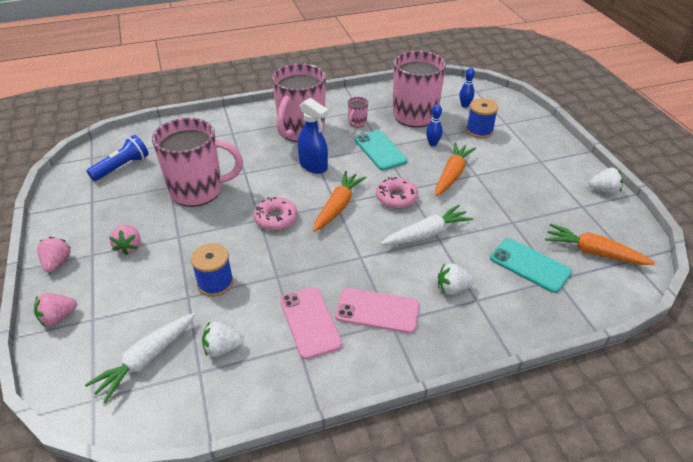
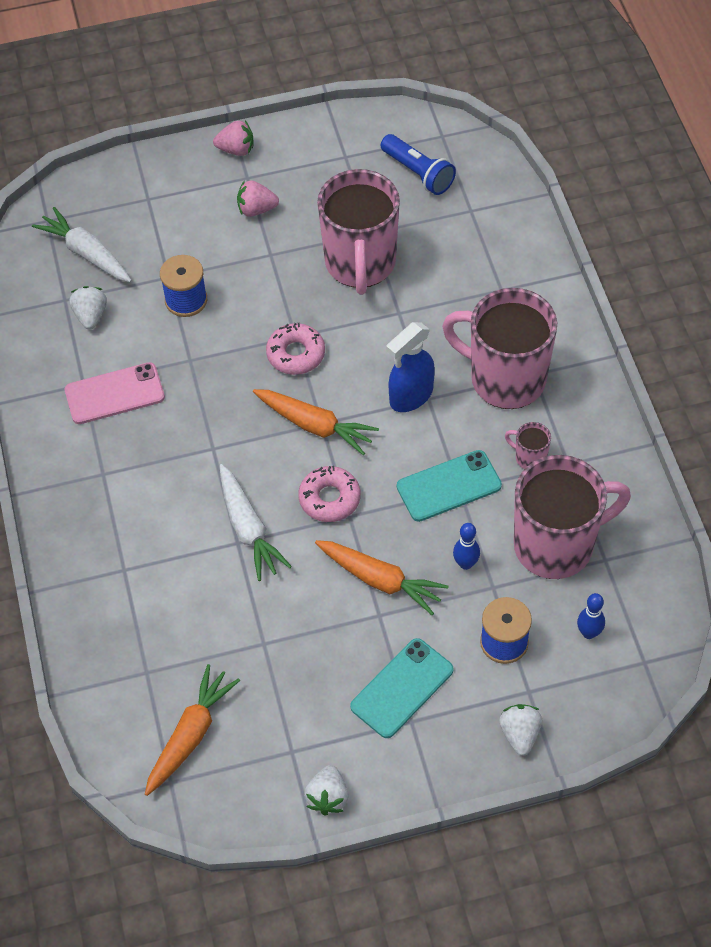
camera: 95 degrees right, 15 degrees up
pink strawberry [34,293,77,326] -> none
pink phone [335,288,419,333] -> none
white strawberry [438,263,475,295] -> white strawberry moved to [499,704,542,756]
turquoise phone [490,238,572,293] -> turquoise phone moved to [350,638,454,738]

